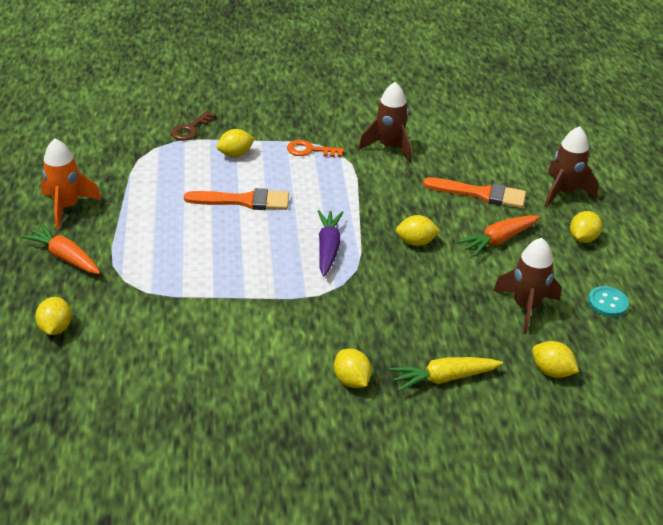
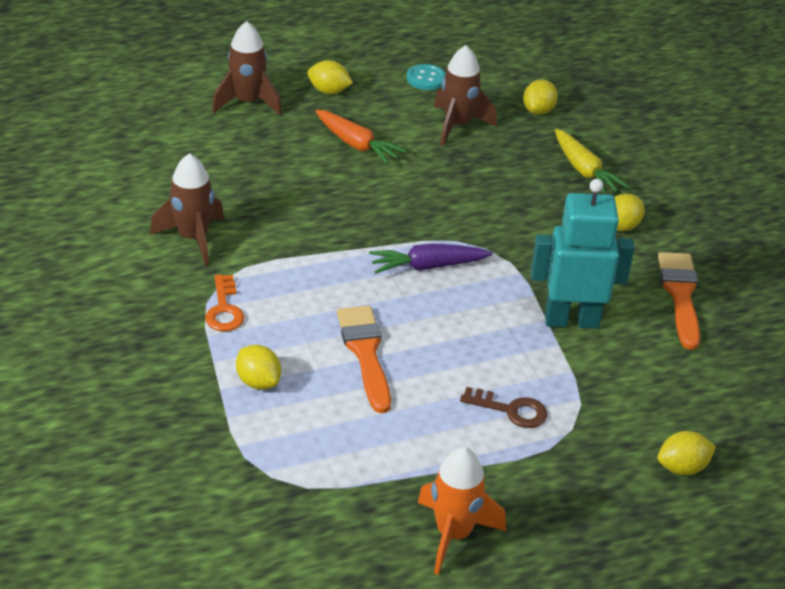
camera: 105 degrees left, 0 degrees up
orange carrot [21,223,100,274] -> none
brown key [171,111,216,140] -> brown key moved to [460,387,547,428]
yellow lemon [396,215,440,246] -> none
orange brush [423,177,526,208] -> orange brush moved to [658,252,700,350]
none -> turquoise robot [531,179,635,329]

